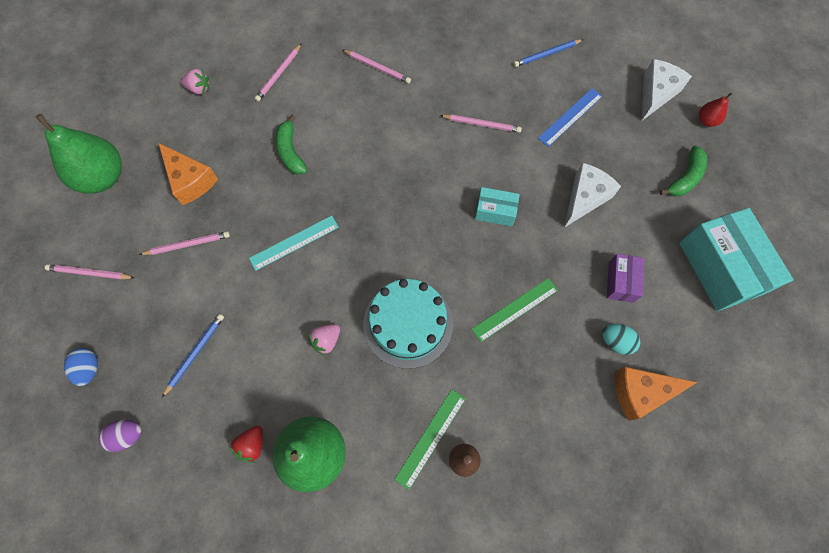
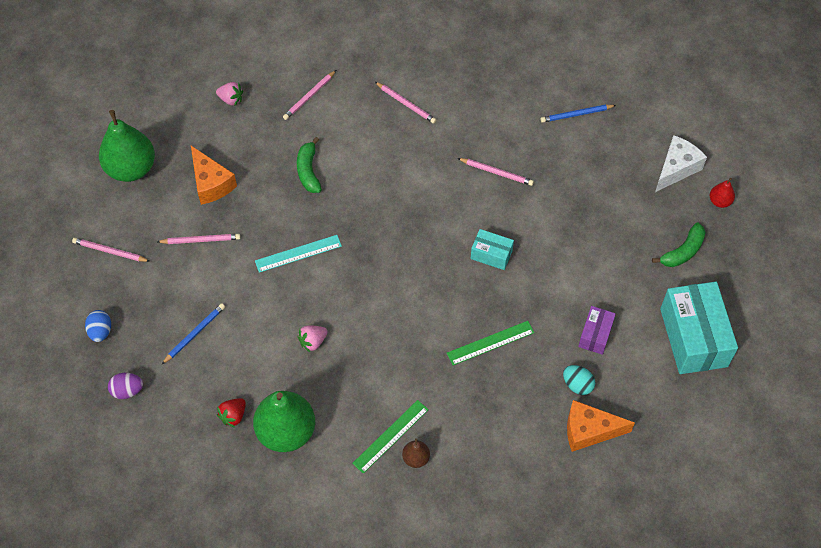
camera: 10 degrees right, 10 degrees down
turquoise cake [363,279,453,369] -> none
blue ruler [538,88,603,147] -> none
white cheese [564,163,621,227] -> none

